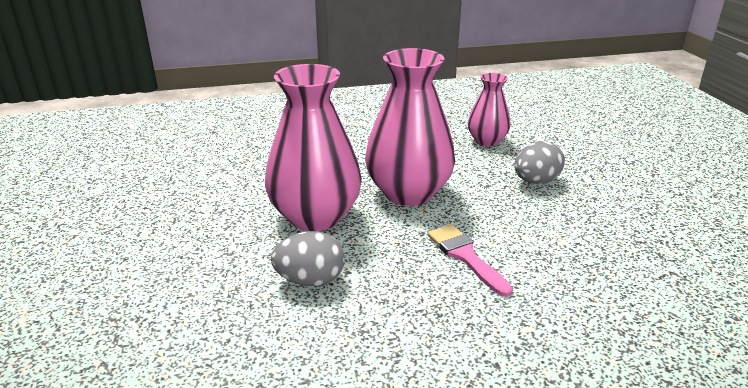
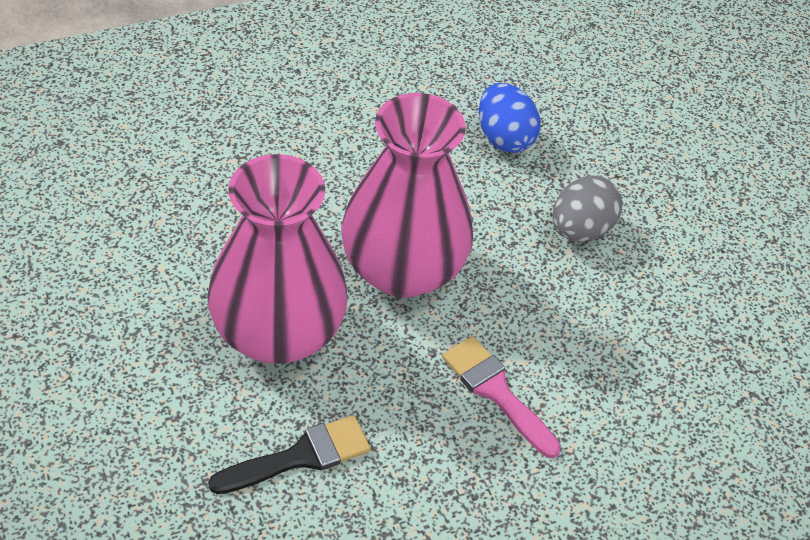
camera: 15 degrees left, 20 degrees up
grey egg [271,231,345,286] -> black brush [208,415,371,494]
pink vase [468,73,511,146] -> blue egg [479,83,541,153]

